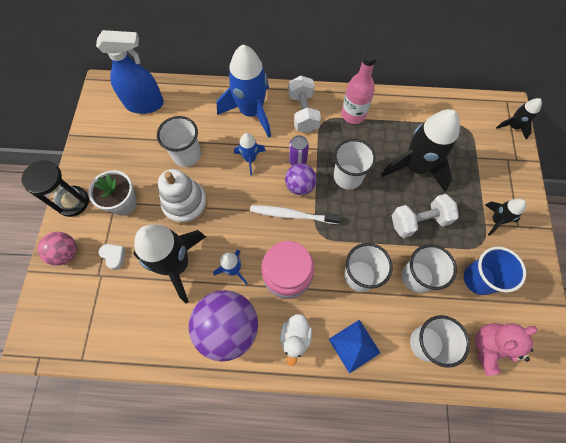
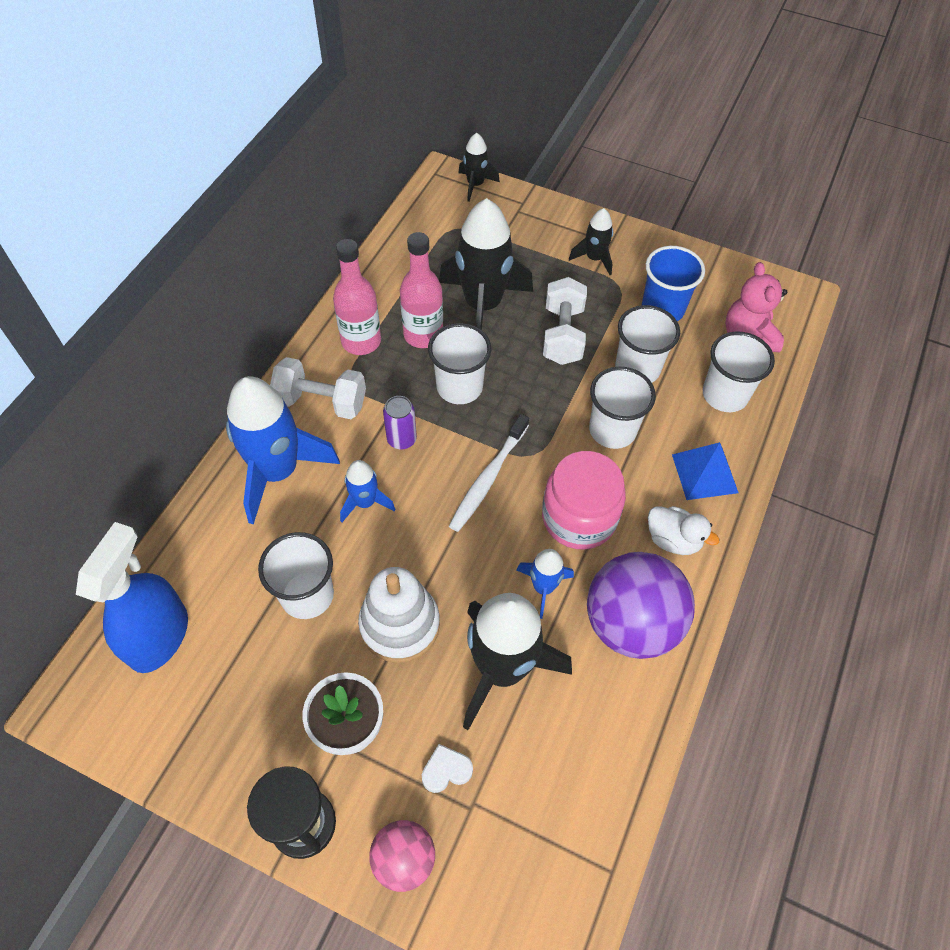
camera: 70 degrees left, 10 degrees down
purple ball [285,164,317,195] -> none
none -> pink bottle [400,232,443,348]

